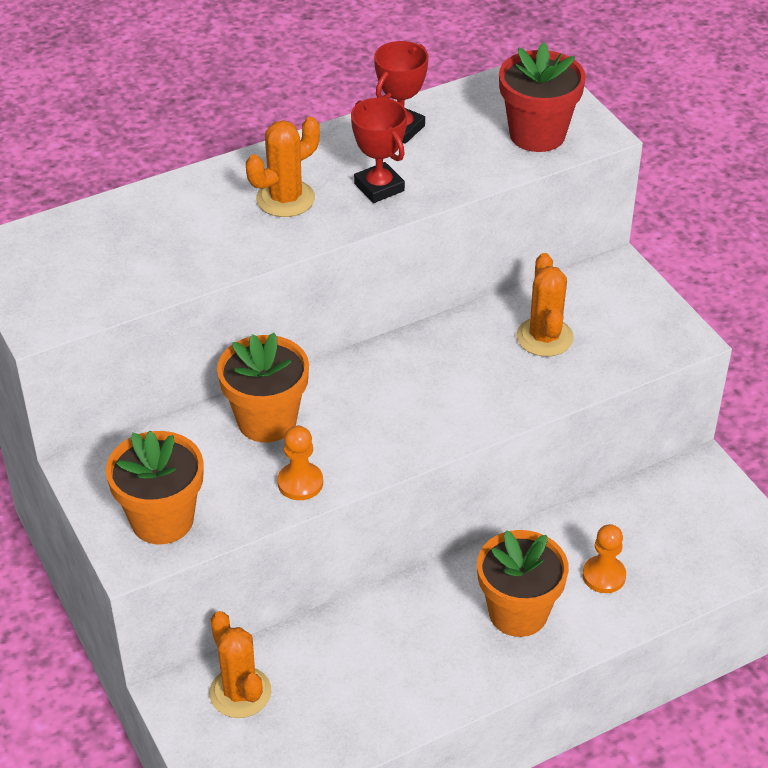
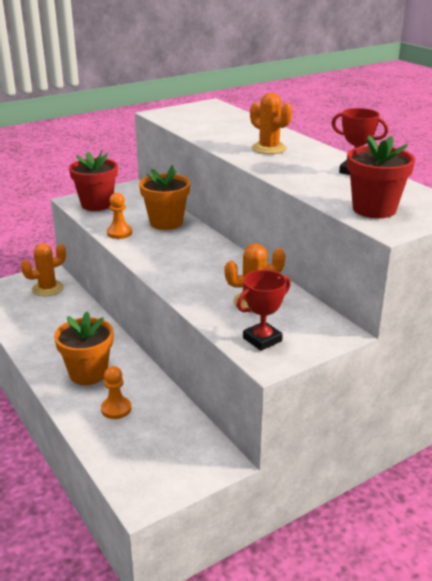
camera: 85 degrees right, 15 degrees down
orange flower pot [106,431,203,544] -> red flower pot [69,150,118,211]
red trophy [351,98,407,203] -> red trophy moved to [237,270,291,351]

